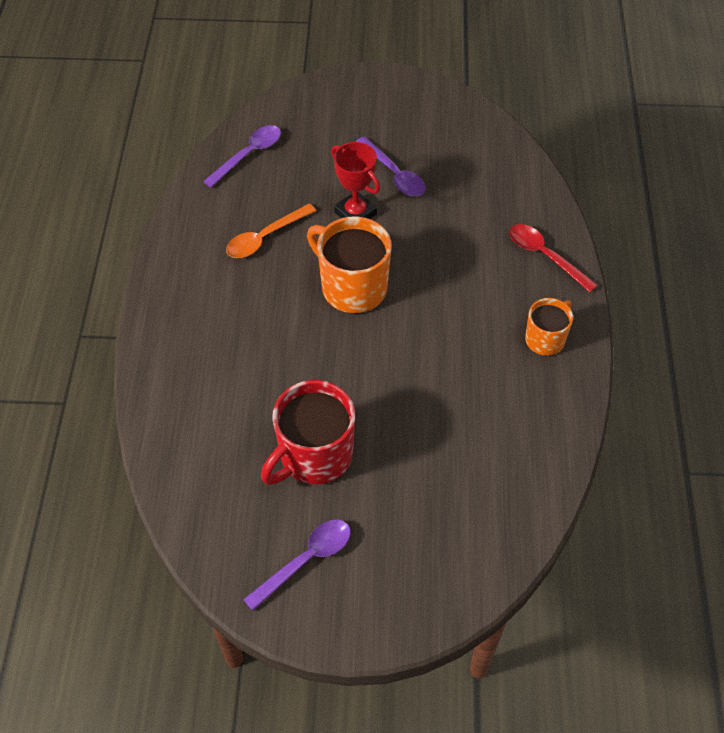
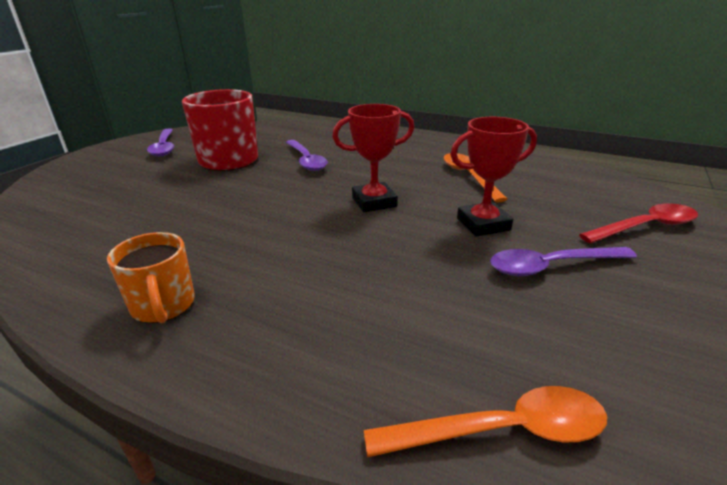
camera: 115 degrees right, 25 degrees down
purple spoon [203,125,281,188] -> purple spoon moved to [286,140,328,171]
orange mug [307,216,392,313] -> red trophy [332,104,414,212]
red spoon [509,224,598,292] -> red spoon moved to [579,203,698,244]
none -> orange spoon [364,386,607,457]

